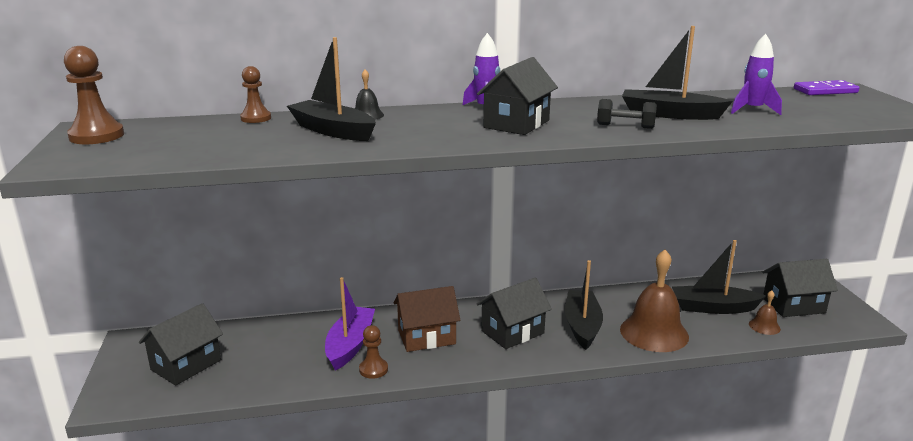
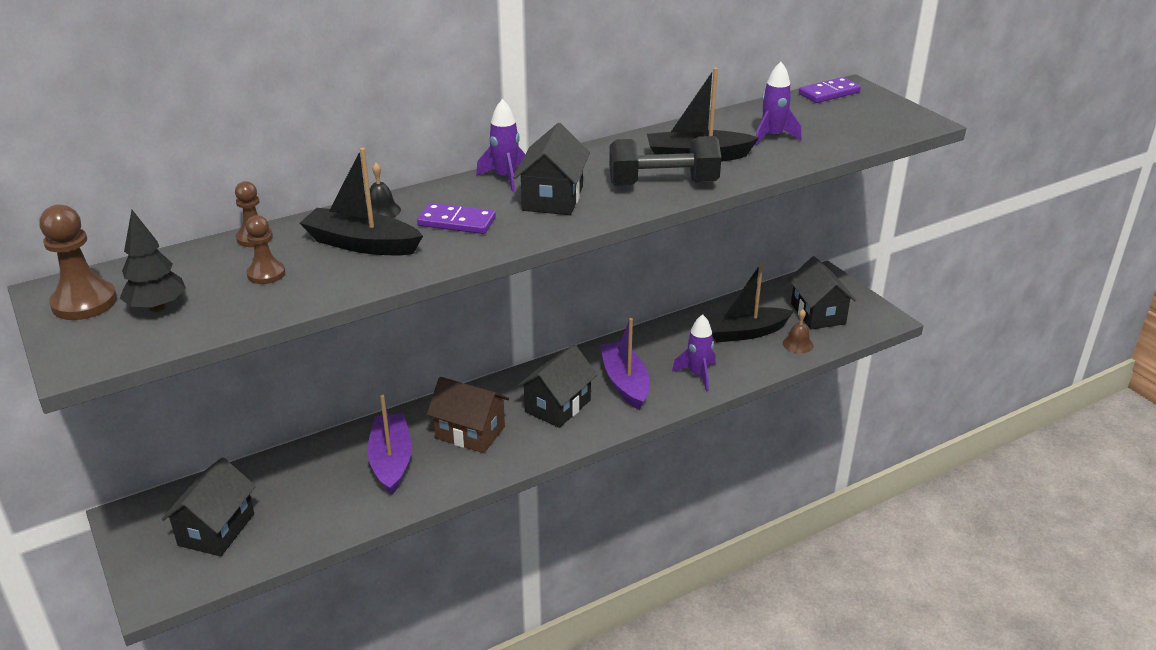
camera: 20 degrees left, 10 degrees up
brown pawn [359,325,388,379] -> brown pawn moved to [246,215,285,284]
brown house [393,286,460,352] -> brown house turned 60 degrees clockwise [427,377,509,453]
black boat [565,260,603,350] -> purple boat [600,318,650,410]
black dumbbell [597,99,657,129] -> black dumbbell [609,136,721,186], size x1.80
brown bell [620,250,689,352] -> purple rocket [672,314,716,391]
black house [762,259,838,317] -> black house turned 75 degrees counterclockwise [788,256,856,330]
none -> black tree [120,210,186,312]
none -> purple domino [417,203,496,234]

